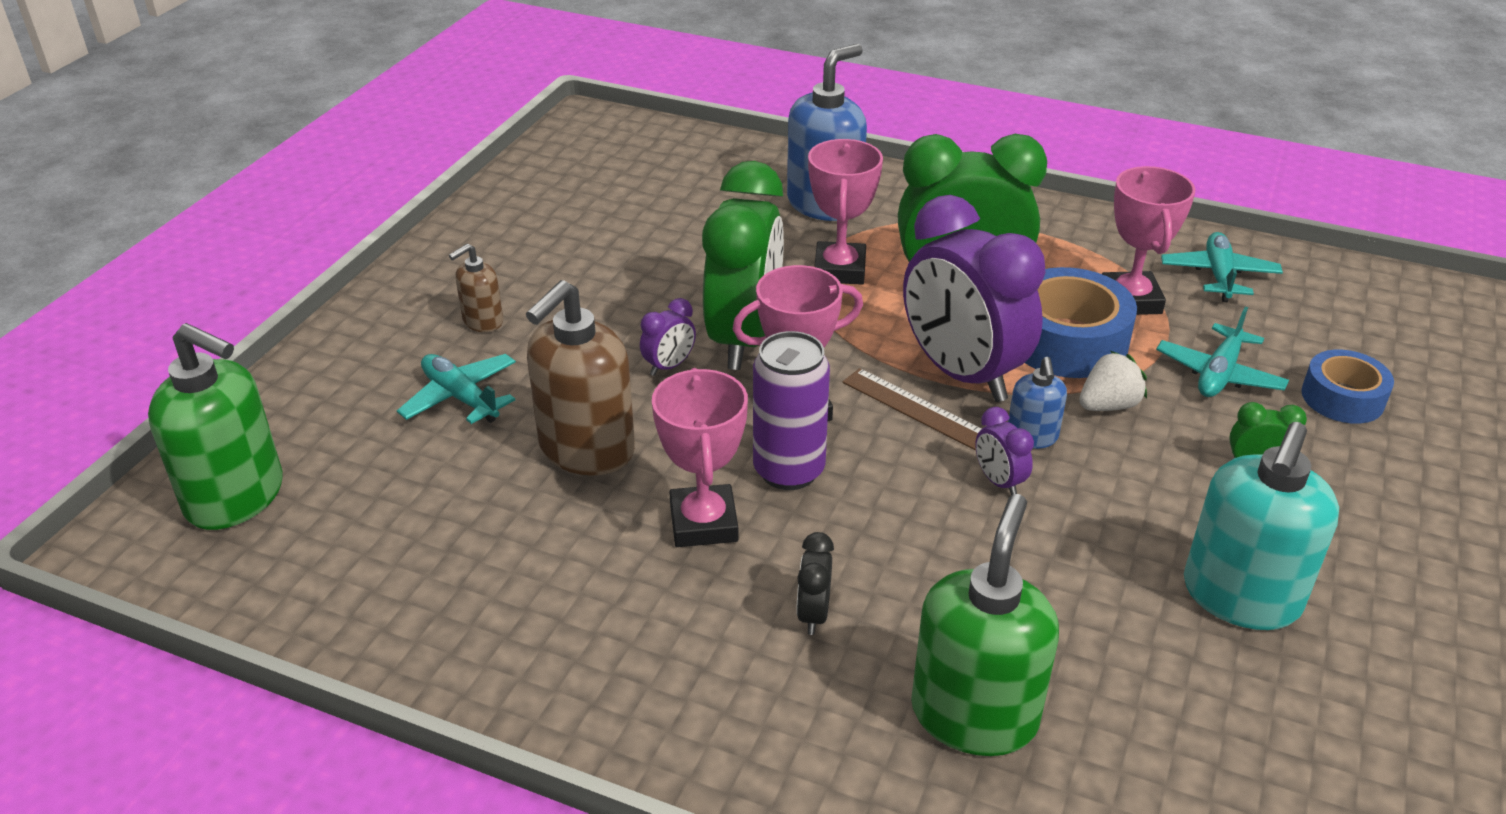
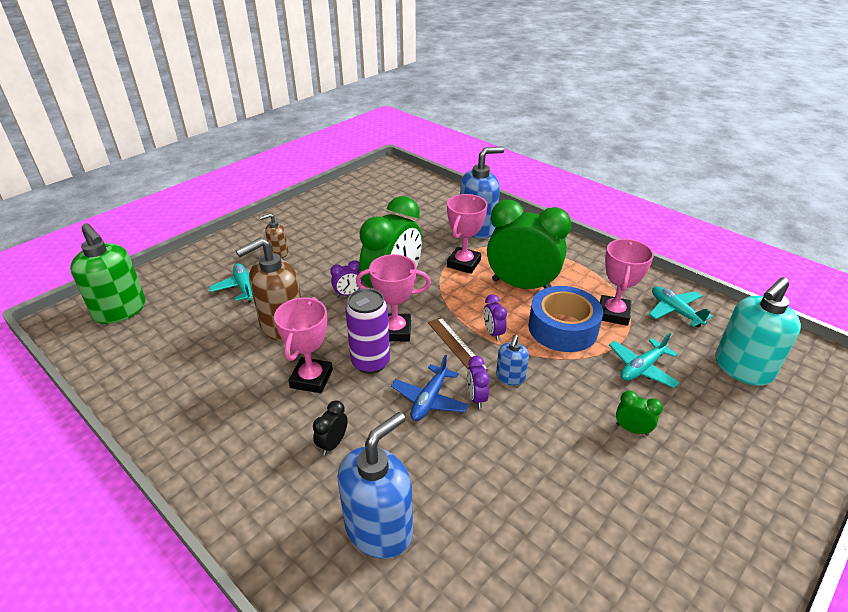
camera: 20 degrees right, 0 degrees up
purple clock [903,195,1046,402] -> purple clock [483,294,507,341], size x0.40
green soap dispenser [911,494,1059,756] -> blue soap dispenser [338,412,413,559]
white strawberry [1079,351,1147,411] -> none
turquoise plane [1161,232,1283,302] -> turquoise plane turned 60 degrees counterclockwise [649,286,713,327]
turquoise soap dispenser [1184,422,1339,630] -> turquoise soap dispenser moved to [715,277,801,386]
blue tape [1301,350,1394,424] -> none
none -> blue plane [391,355,469,421]

